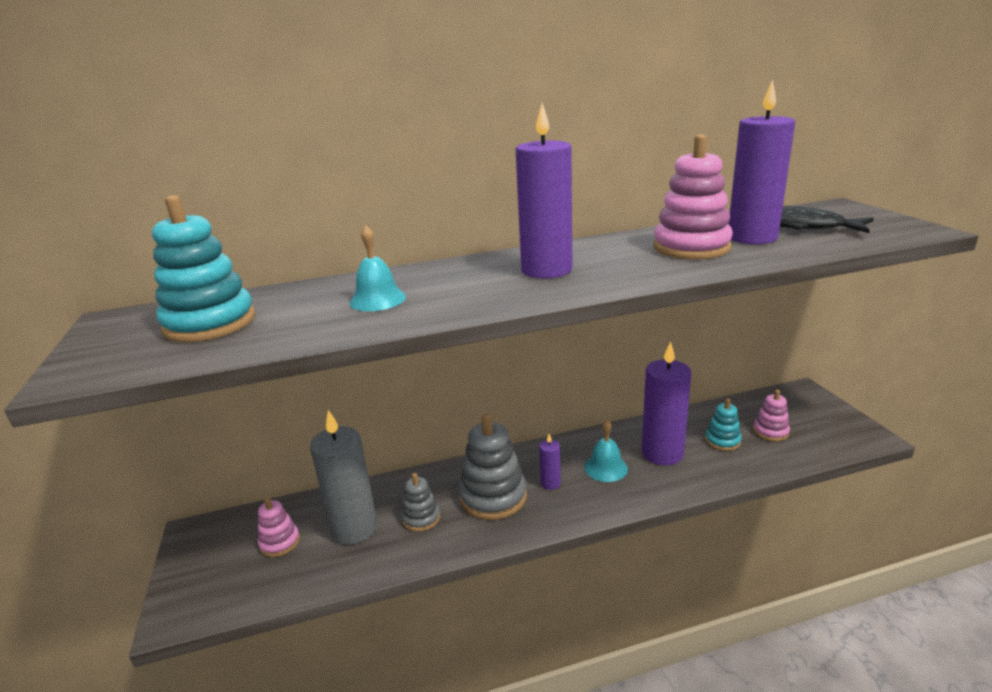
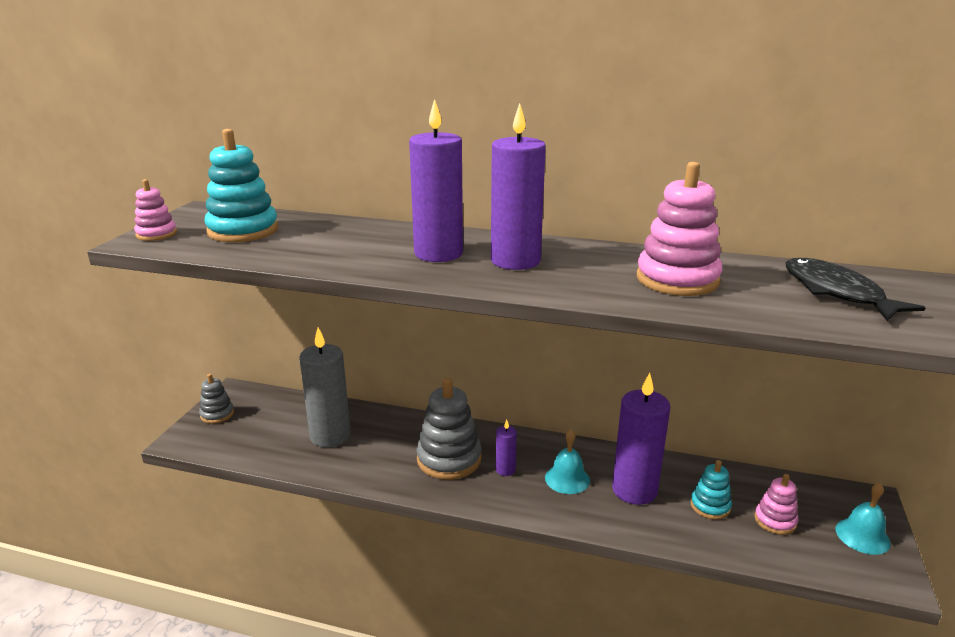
camera: 30 degrees right, 0 degrees up
pink stacking toy [257,497,300,557] -> pink stacking toy moved to [134,179,177,241]
turquoise bell [350,225,406,311] -> turquoise bell moved to [836,483,891,555]
grey stacking toy [401,473,440,532] -> grey stacking toy moved to [199,374,234,424]
purple candle [728,80,795,244] -> purple candle moved to [409,99,463,262]

